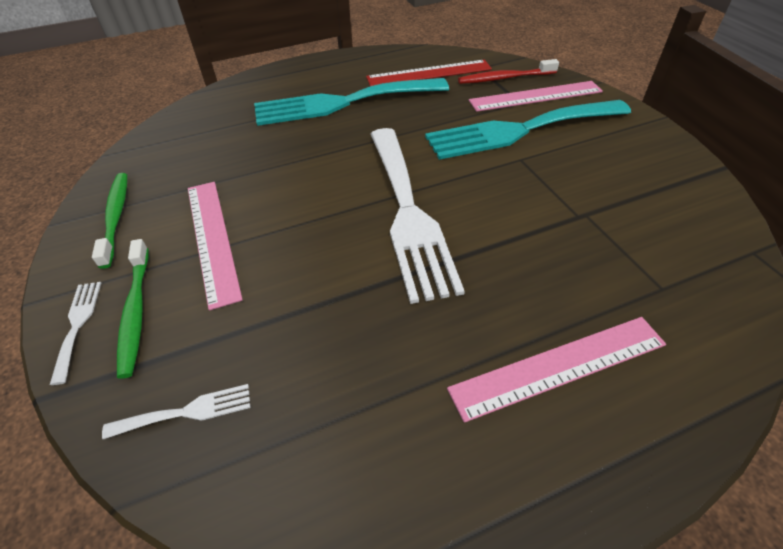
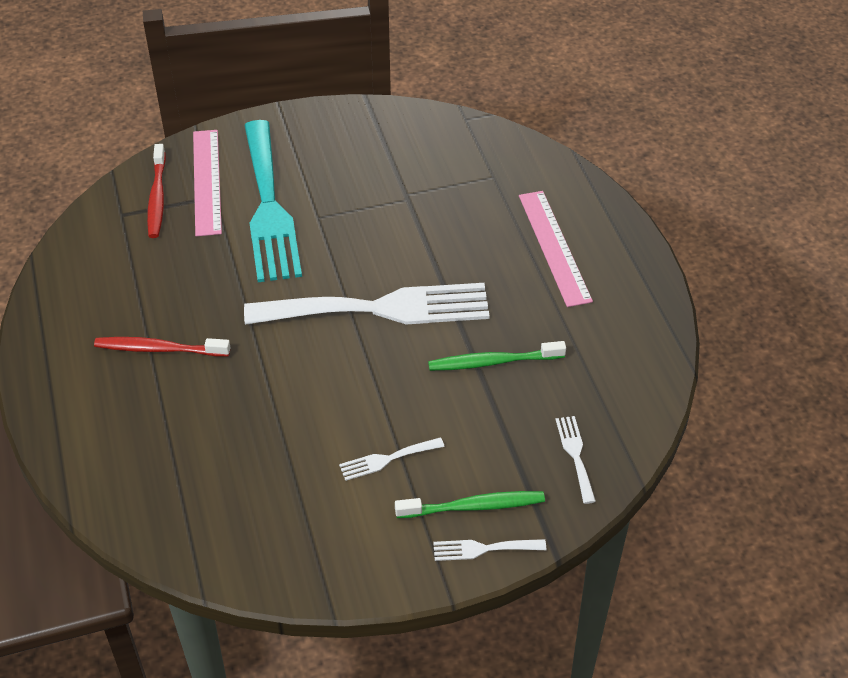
camera: 85 degrees left, 0 degrees up
green toothbrush [92,173,127,269] -> green toothbrush moved to [428,341,566,371]
pink ruler [188,182,243,310] -> white fork [339,437,445,481]
turquoise fork [254,78,449,126] -> red toothbrush [94,337,231,357]
red ruler [366,60,492,86] -> none

